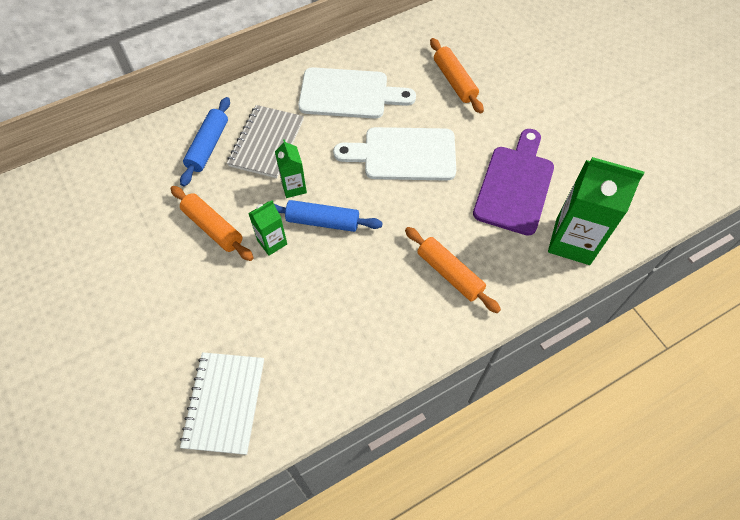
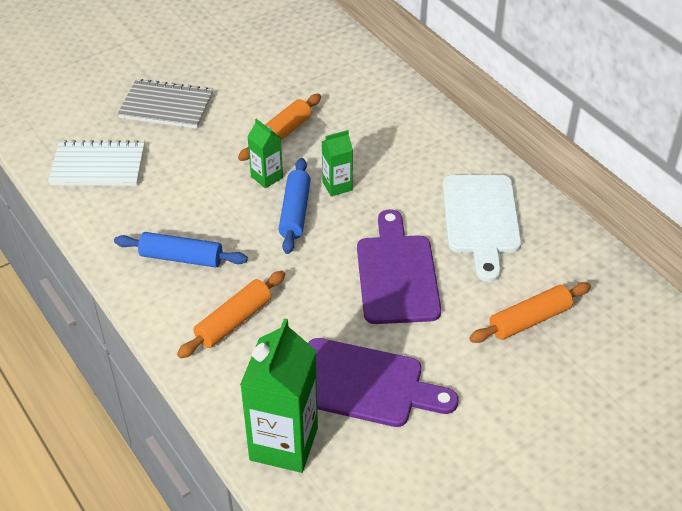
camera: 85 degrees right, 15 degrees down
blue rolling pin [180,97,230,186] -> blue rolling pin moved to [114,232,248,268]
grey notebook [227,105,304,178] -> grey notebook moved to [117,79,213,129]
white cutting board [333,127,456,181] -> purple cutting board [357,209,441,324]

